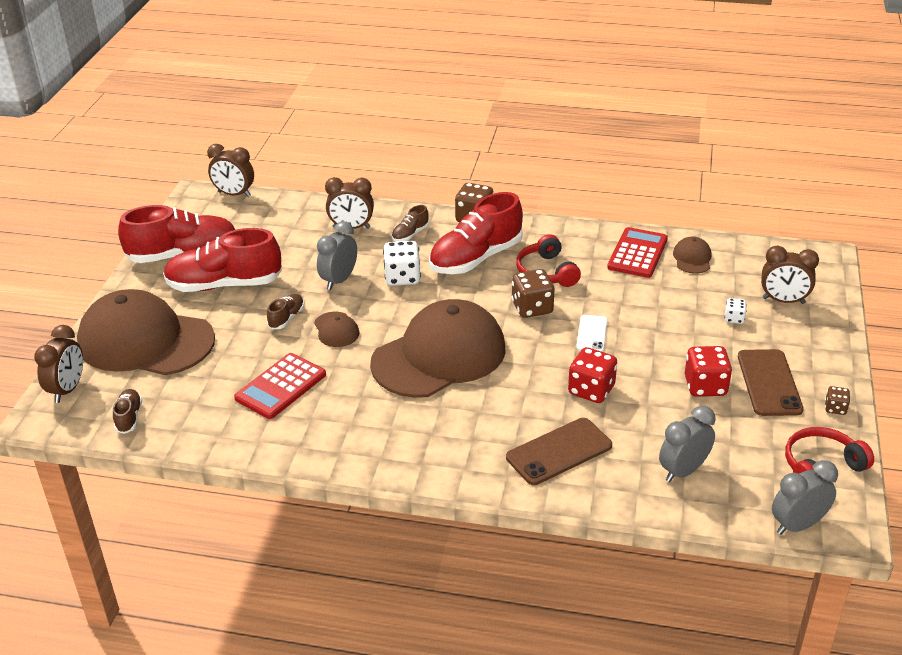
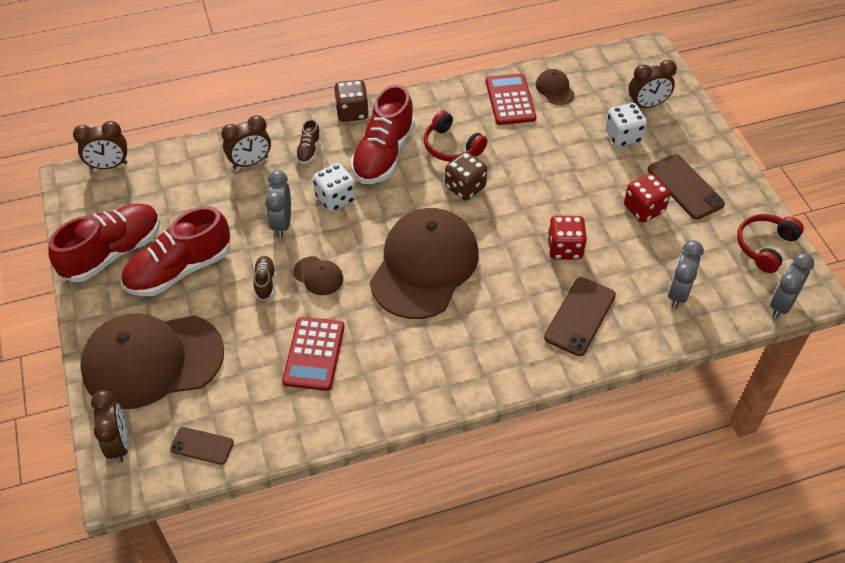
camera: 30 degrees left, 15 degrees up
brown shoe [113,389,142,434] -> brown phone [170,427,234,465]
white phone [576,315,608,352] -> none
white dice [725,298,747,324] -> white dice [605,103,647,147], size x1.90
brown dice [825,386,850,415] -> none

